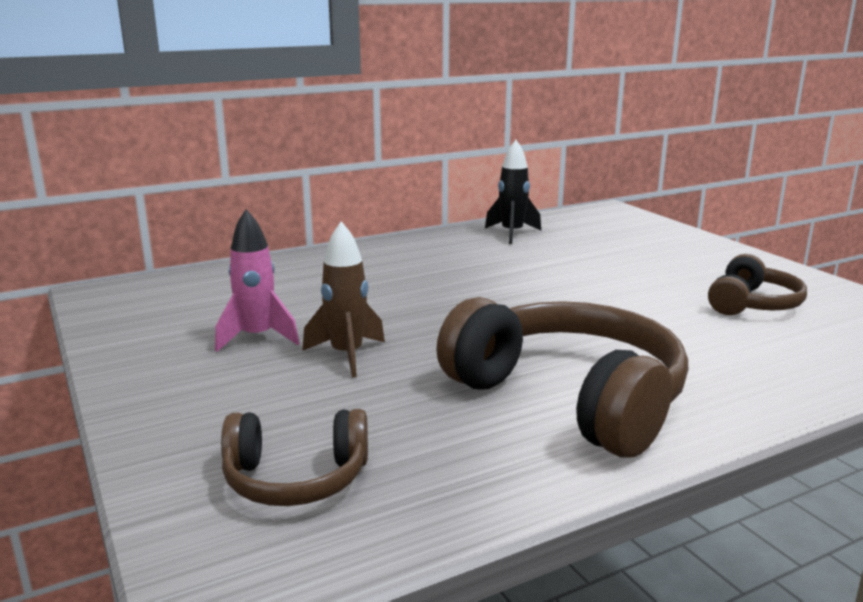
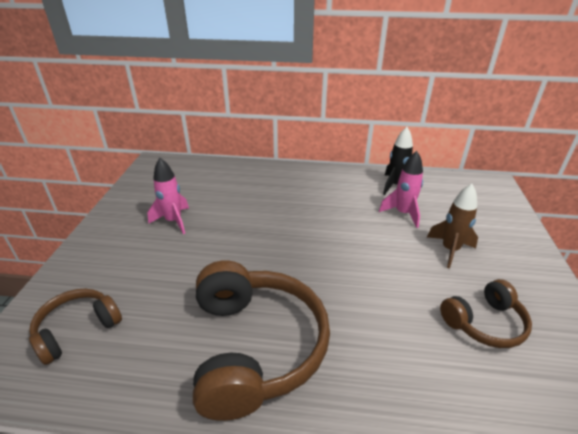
camera: 35 degrees right, 15 degrees up
brown headphones [221,409,368,506] -> brown headphones turned 105 degrees clockwise [29,289,122,365]
brown rocket [302,221,385,378] -> brown rocket moved to [427,184,478,268]
none -> pink rocket [379,151,423,228]

